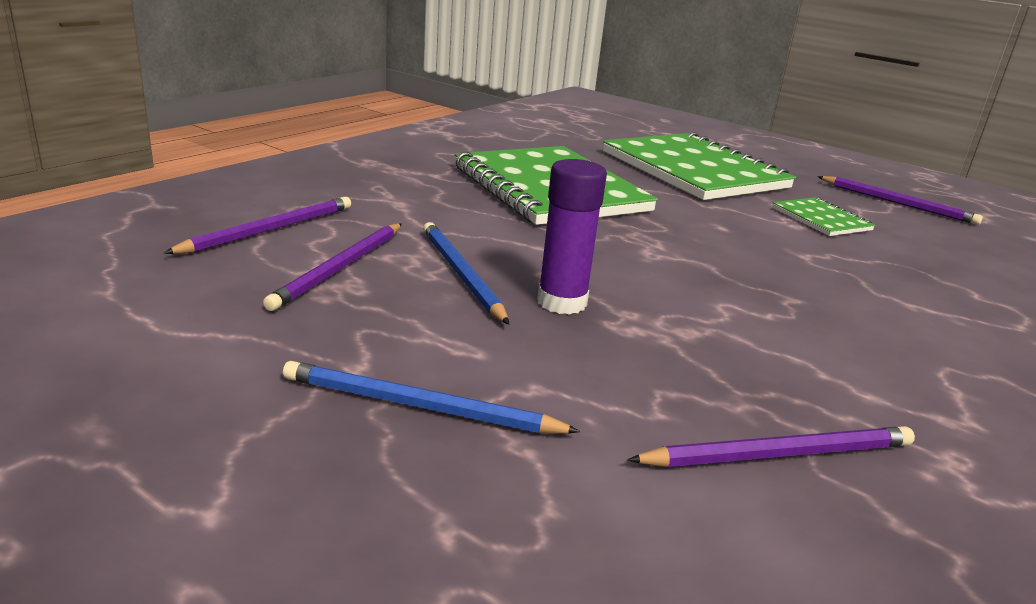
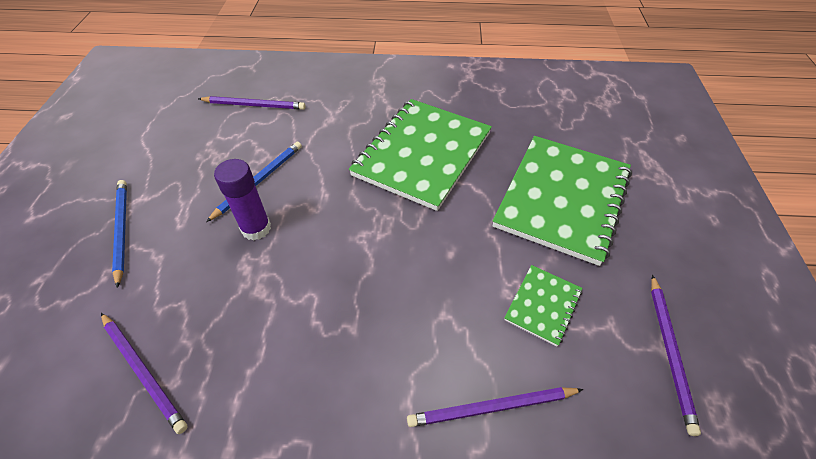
camera: 60 degrees right, 25 degrees up
purple pencil [263,224,402,311] -> purple pencil moved to [407,387,583,427]

